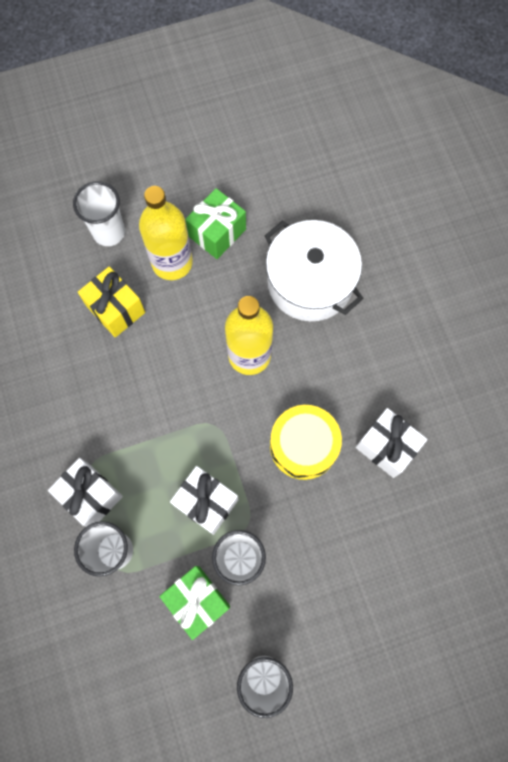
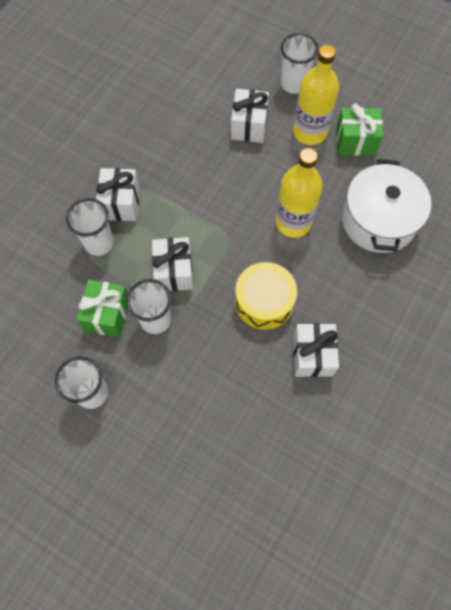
camera: 50 degrees right, 5 degrees down
yellow gift [78,266,145,338] -> white gift [231,89,269,143]

